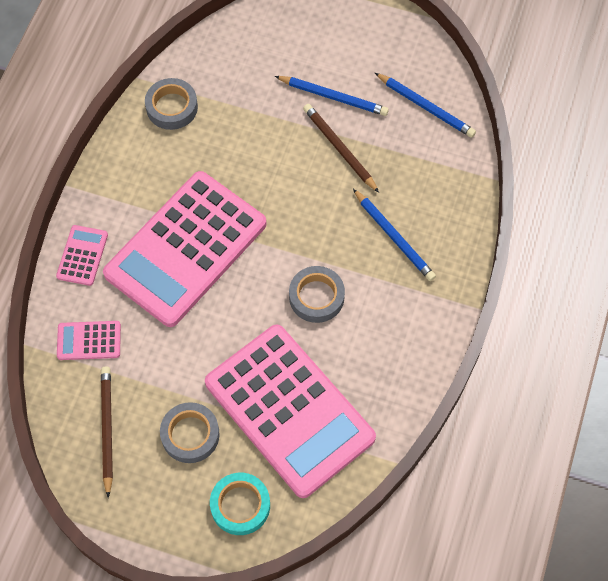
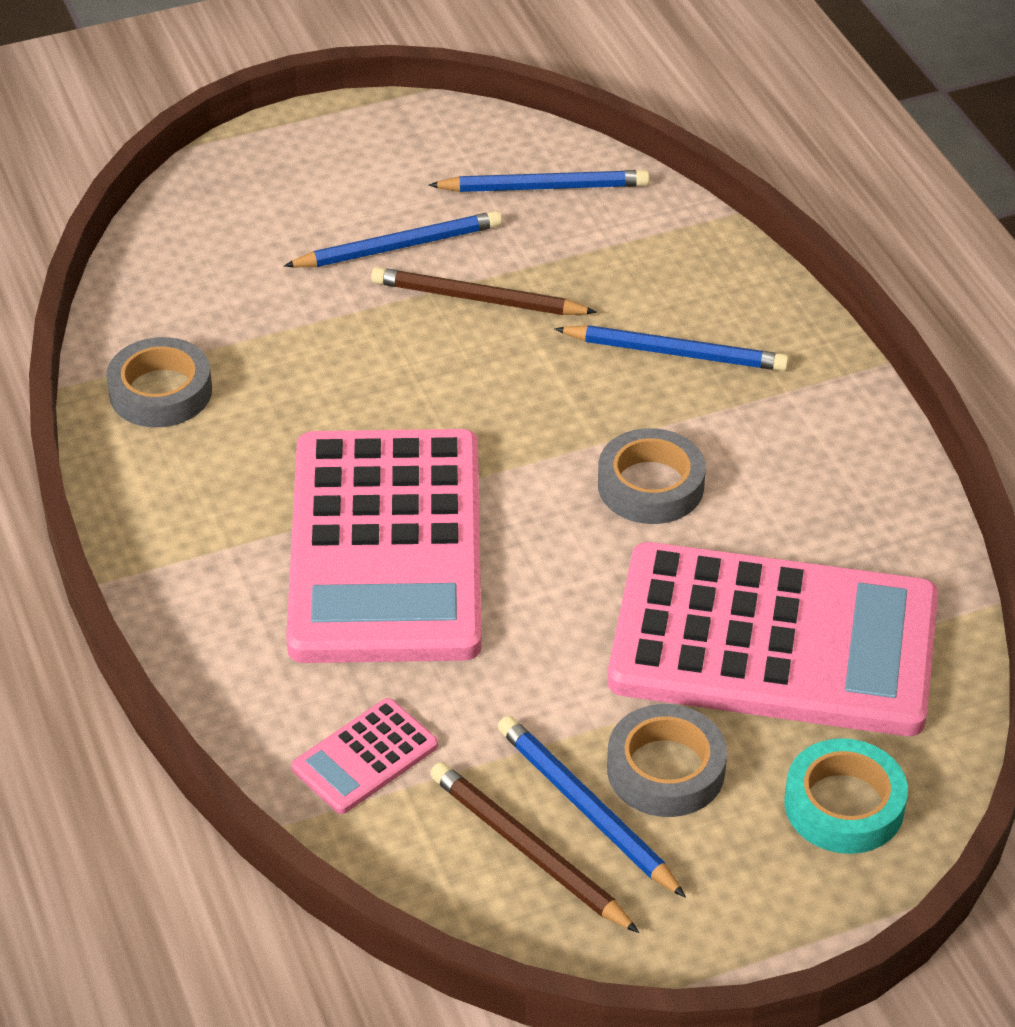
camera: 40 degrees left, 20 degrees down
pink calculator [56,225,108,286] -> none
none -> blue pencil [498,716,686,898]

